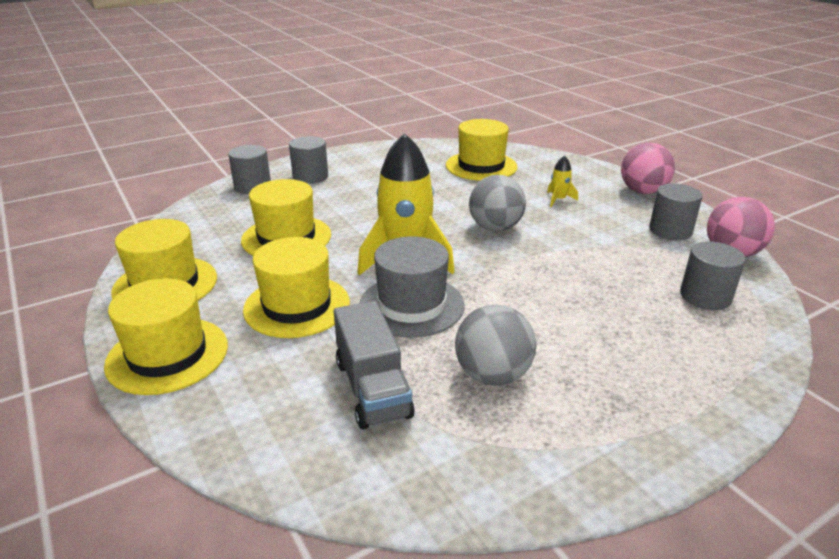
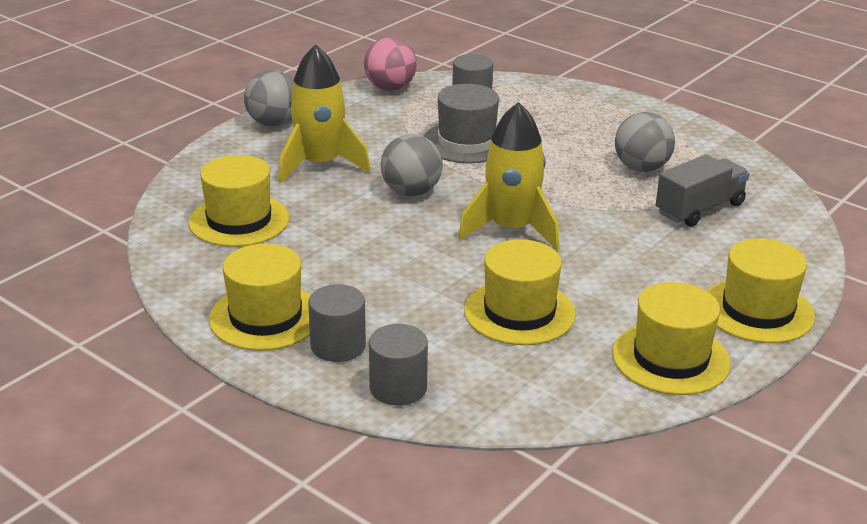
camera: 110 degrees left, 0 degrees up
yellow hat [243,237,350,338] -> yellow hat moved to [209,244,311,351]
grey hat [360,236,465,338] -> grey hat moved to [423,84,499,163]
yellow rocket [547,156,578,207] -> yellow rocket [278,44,371,183], size x2.36
pink ball [621,143,675,194] -> grey ball [244,70,294,127]
grey cylinder [649,183,702,240] -> none

